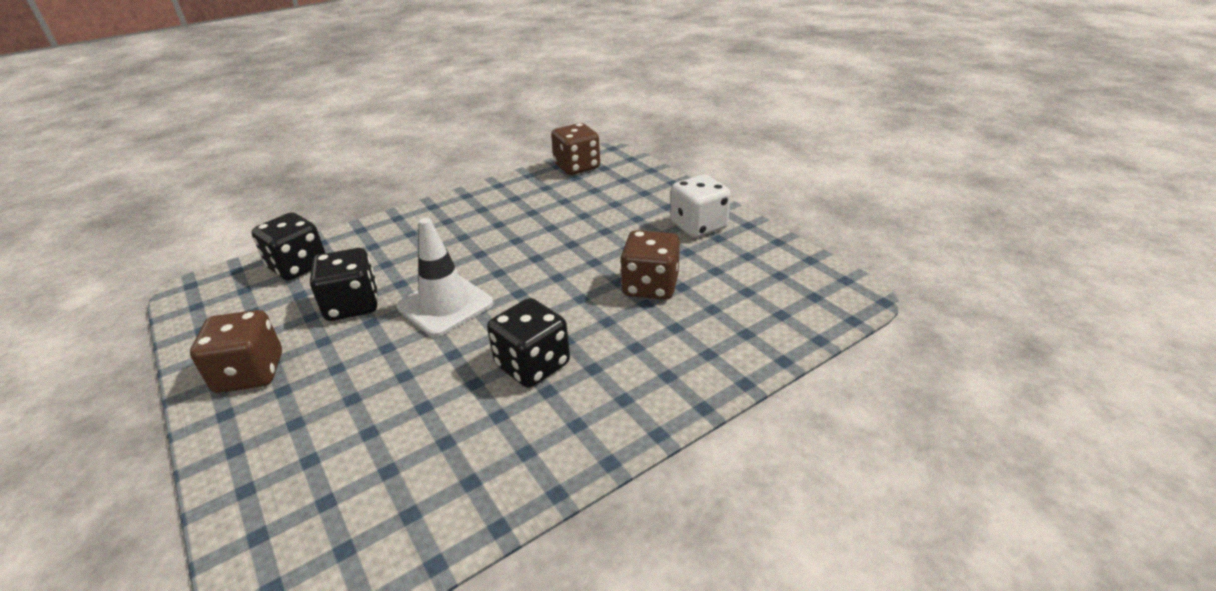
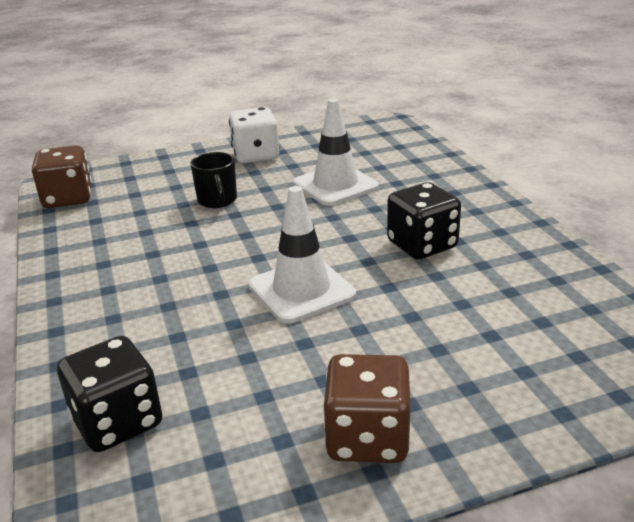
camera: 75 degrees left, 5 degrees down
black dice [310,248,378,321] -> none
brown dice [620,230,680,300] -> white traffic cone [293,99,379,206]
none -> black mug [190,152,237,208]

